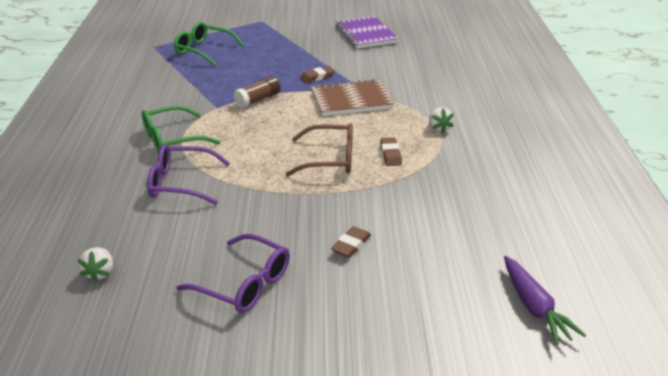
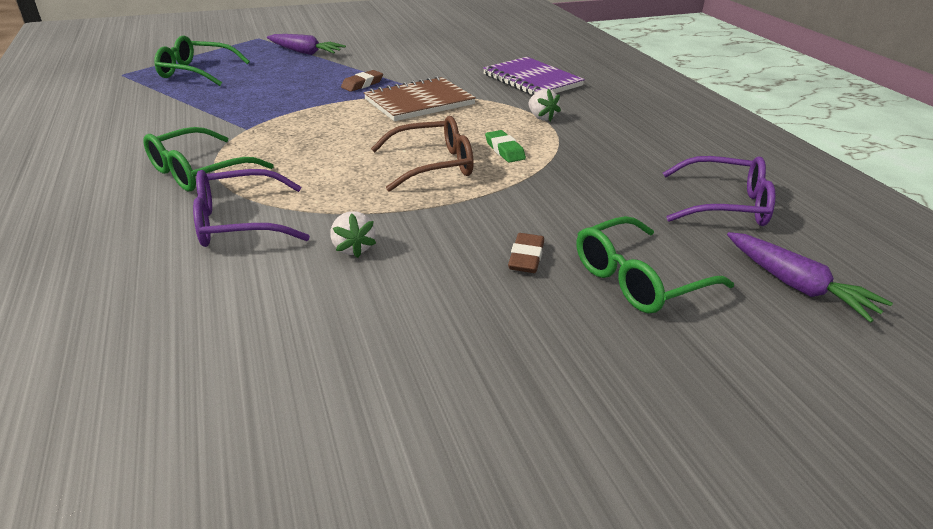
camera: 20 degrees left, 0 degrees up
white strawberry [77,247,113,282] -> white strawberry moved to [330,211,376,258]
purple glasses [176,234,290,313] -> purple glasses moved to [663,156,776,226]
brown glue stick [234,76,281,108] -> none
purple notebook [336,16,398,49] -> purple notebook moved to [483,57,585,95]
brown eraser [380,137,402,166] -> green eraser [485,130,526,163]
none -> purple carrot [267,34,346,55]
none -> green glasses [577,216,734,313]

